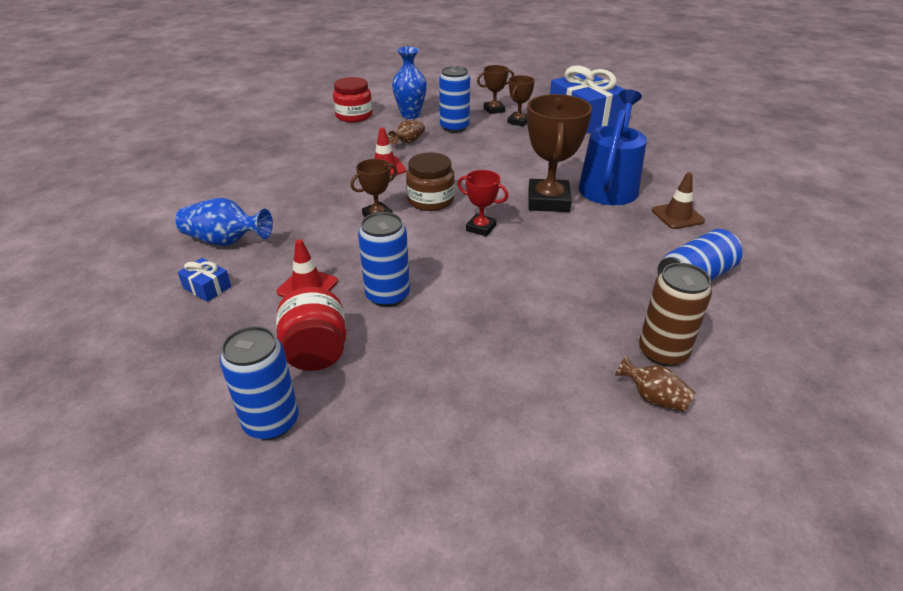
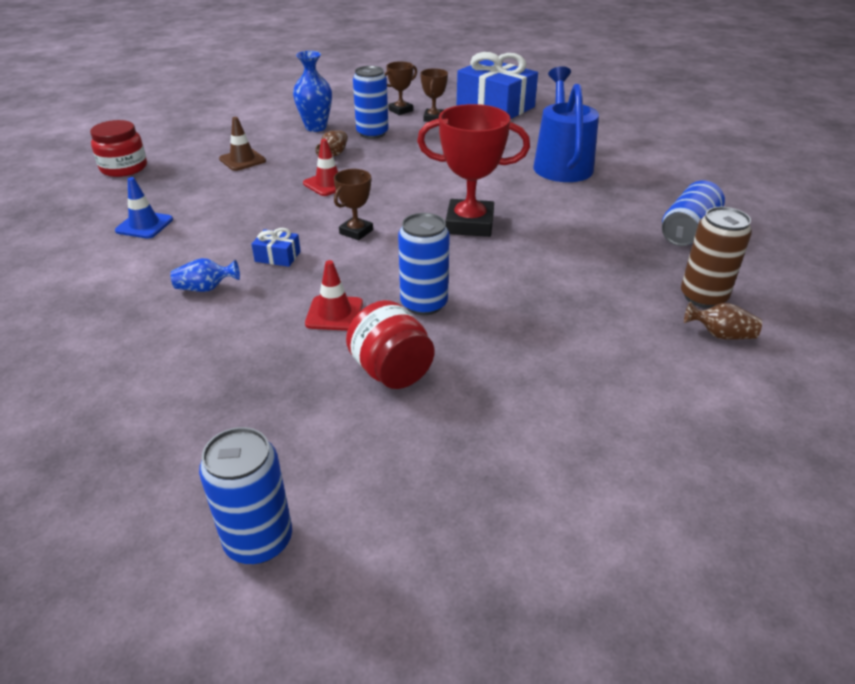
camera: 20 degrees left, 0 degrees up
blue vase [175,198,273,246] -> blue vase [170,258,240,292], size x0.61
blue gift [178,258,231,302] -> blue gift moved to [251,228,301,267]
blue can [220,326,299,440] -> blue can moved to [199,427,292,564]
red jar [333,77,373,122] -> red jar moved to [90,120,147,177]
brown jar [406,153,455,211] -> none
red trophy [457,170,509,237] -> red trophy [417,104,530,237], size x1.86
brown trophy [527,94,592,212] -> none
brown traffic cone [652,172,705,229] -> brown traffic cone moved to [219,117,266,171]
none -> blue traffic cone [115,177,173,239]

